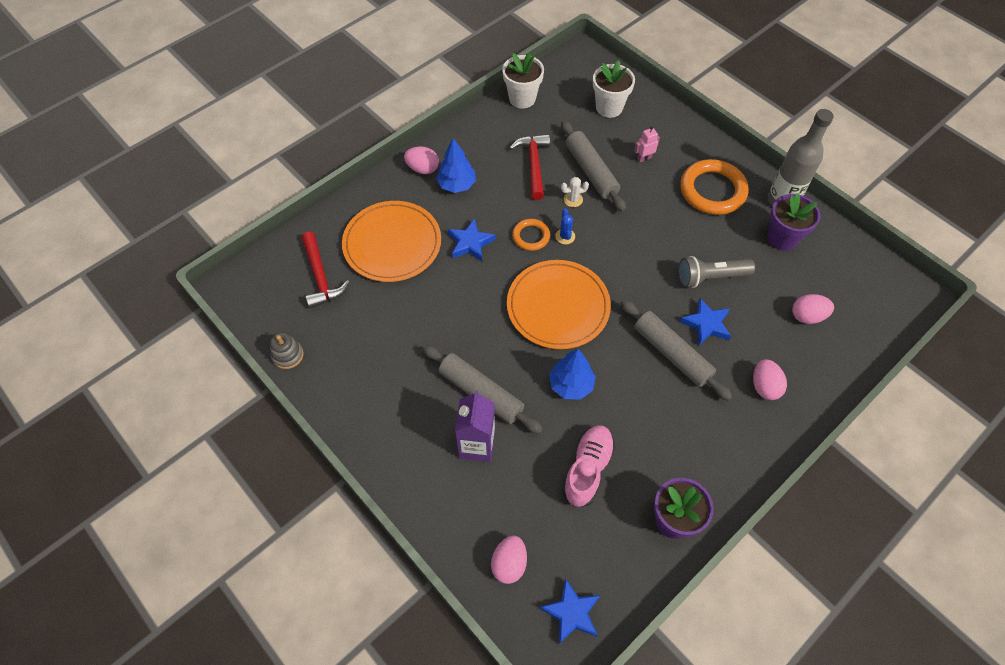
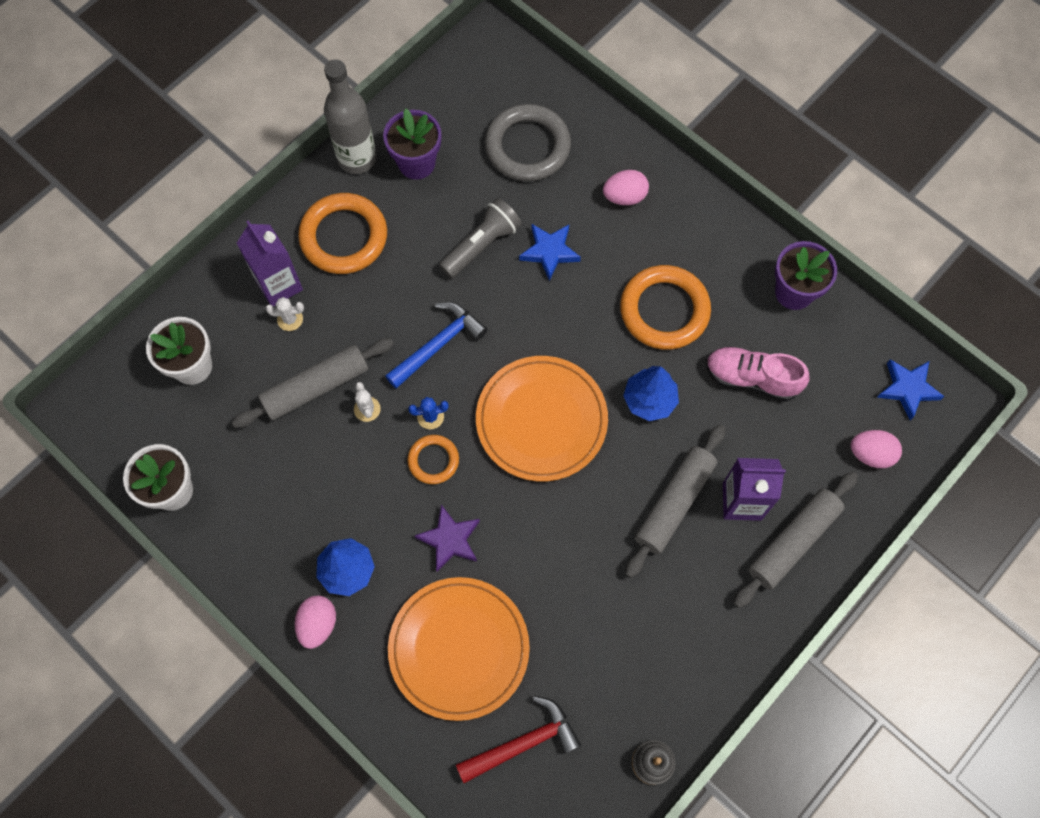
camera: 95 degrees left, 10 degrees up
blue star [448,219,496,261] -> purple star [415,505,480,572]
red hammer [510,134,550,200] -> none
grey rolling pin [620,299,732,401] -> grey rolling pin moved to [733,472,858,608]
pink robot [634,126,660,162] -> white cactus [266,297,304,331]
grey flashlight [678,256,755,288] -> grey flashlight turned 120 degrees counterclockwise [439,198,522,278]
pink egg [792,294,834,324] -> grey ring [485,104,571,181]
none -> purple carton [237,220,303,307]
none -> blue hammer [385,302,488,389]
none -> orange ring [620,265,711,350]

